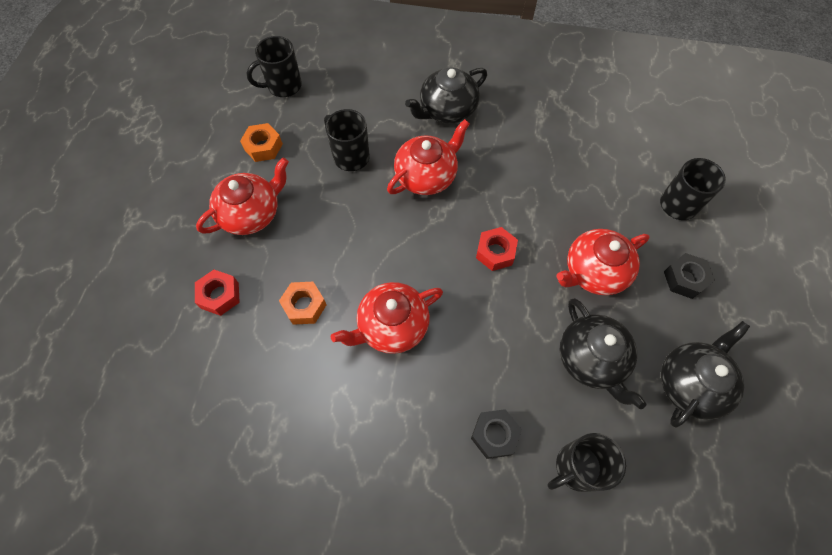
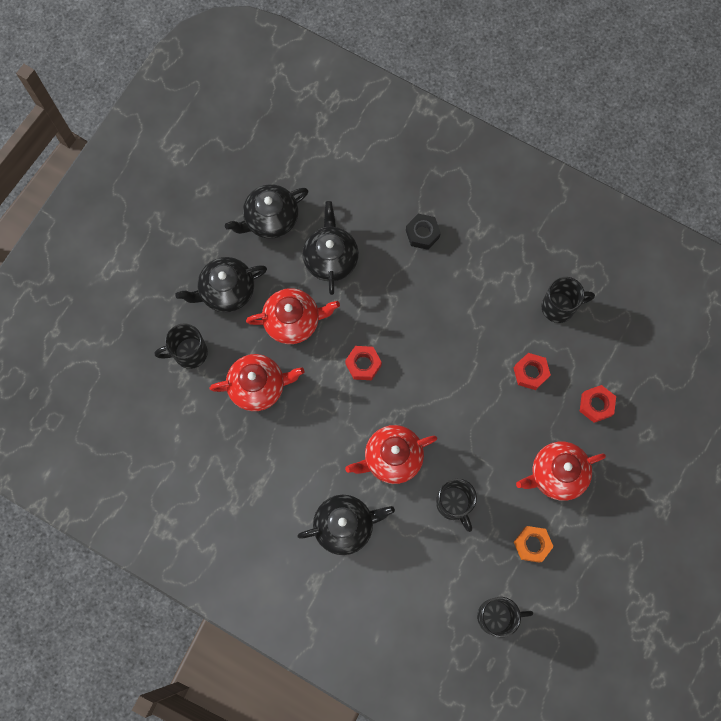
camera: 160 degrees left, 10 degrees up
orange nut [279,282,326,325] -> red nut [514,353,551,390]
red teapot [331,282,443,354] -> red teapot moved to [210,354,304,411]
black mug [548,433,626,492] -> black mug moved to [541,277,595,323]
black nut [664,253,715,299] -> black teapot [175,257,267,312]

